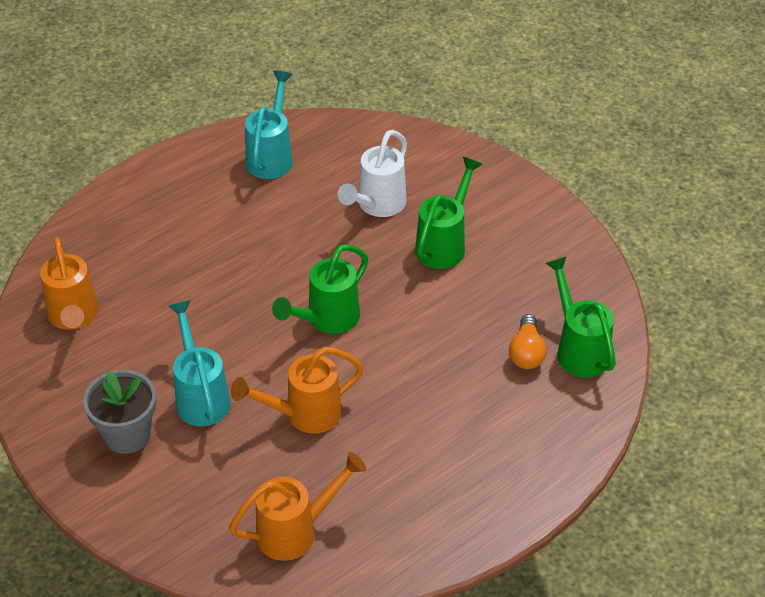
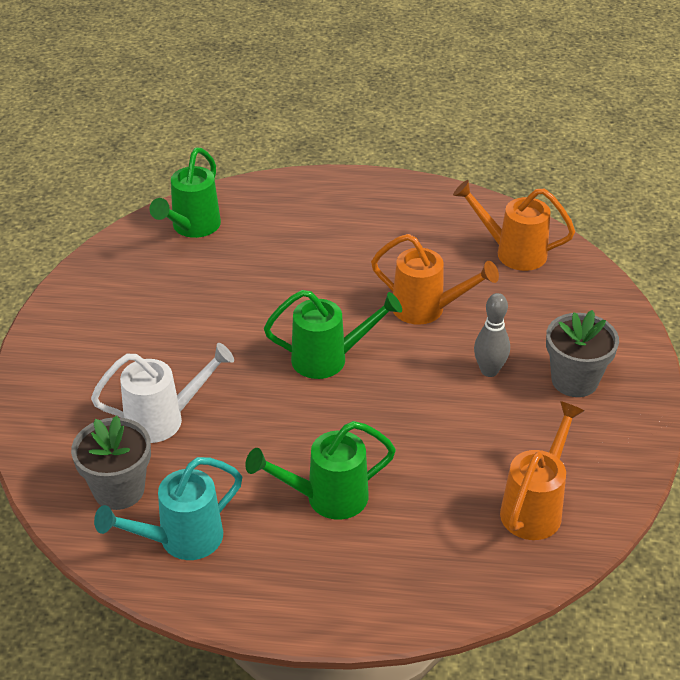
camera: 135 degrees left, 5 degrees down
turquoise watering can [169,300,231,426] -> grey bowling pin [474,293,510,377]
green watering can [415,157,483,269] -> green watering can moved to [245,421,396,520]
orange light bulb [509,314,547,369] -> none
none -> grey flower pot [71,416,151,510]

